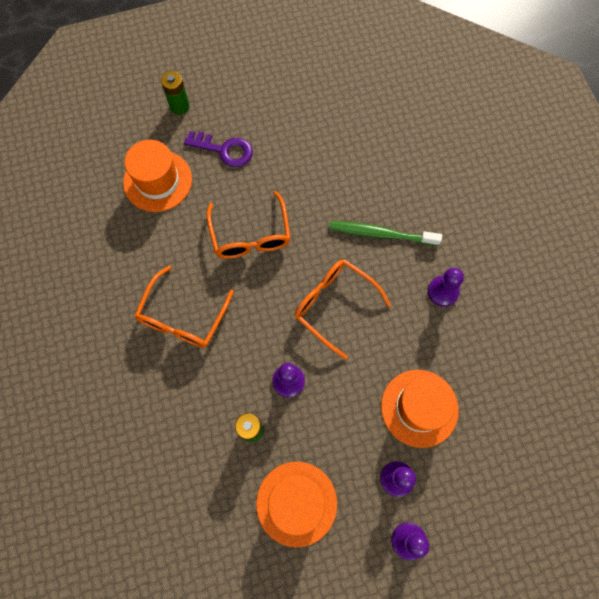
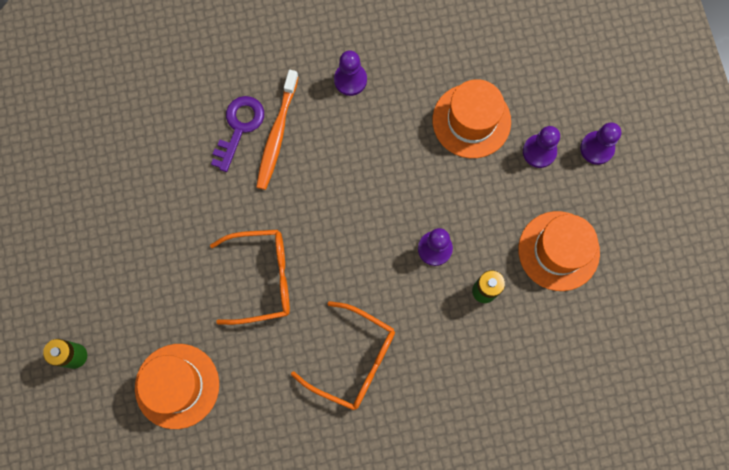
camera: 85 degrees left, 5 degrees up
purple key [184,131,253,167] -> purple key moved to [211,96,264,172]
orange glasses [294,259,391,360] -> none
green toothbrush [329,221,442,246] -> orange toothbrush [256,70,299,190]

